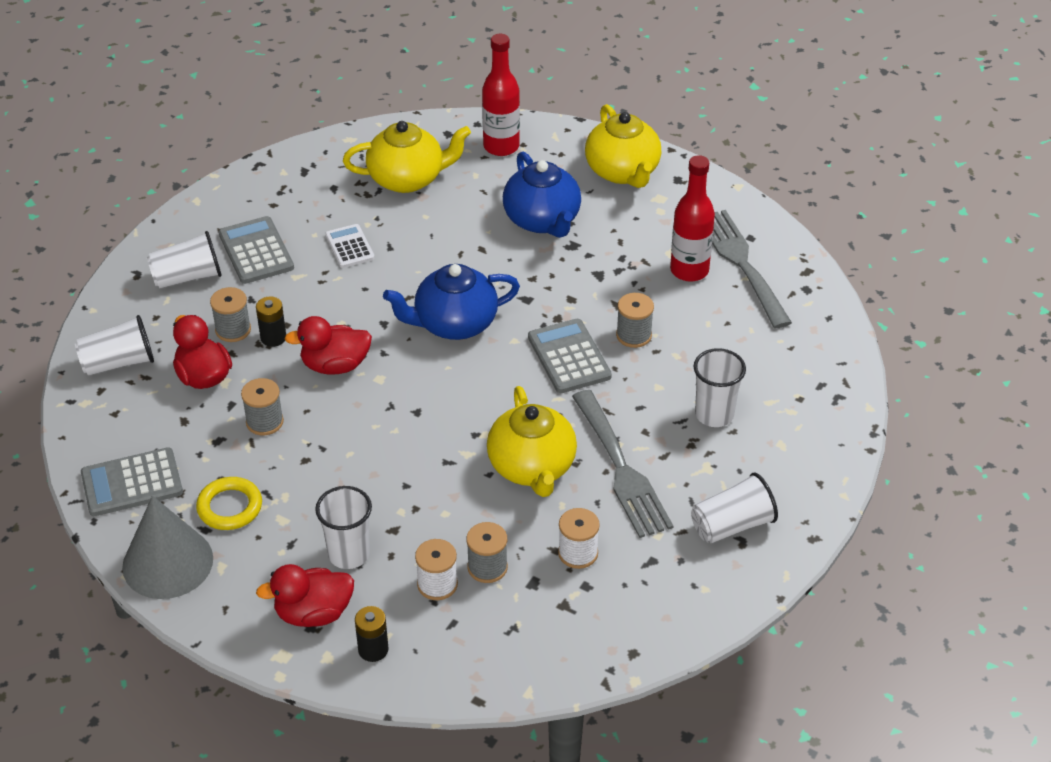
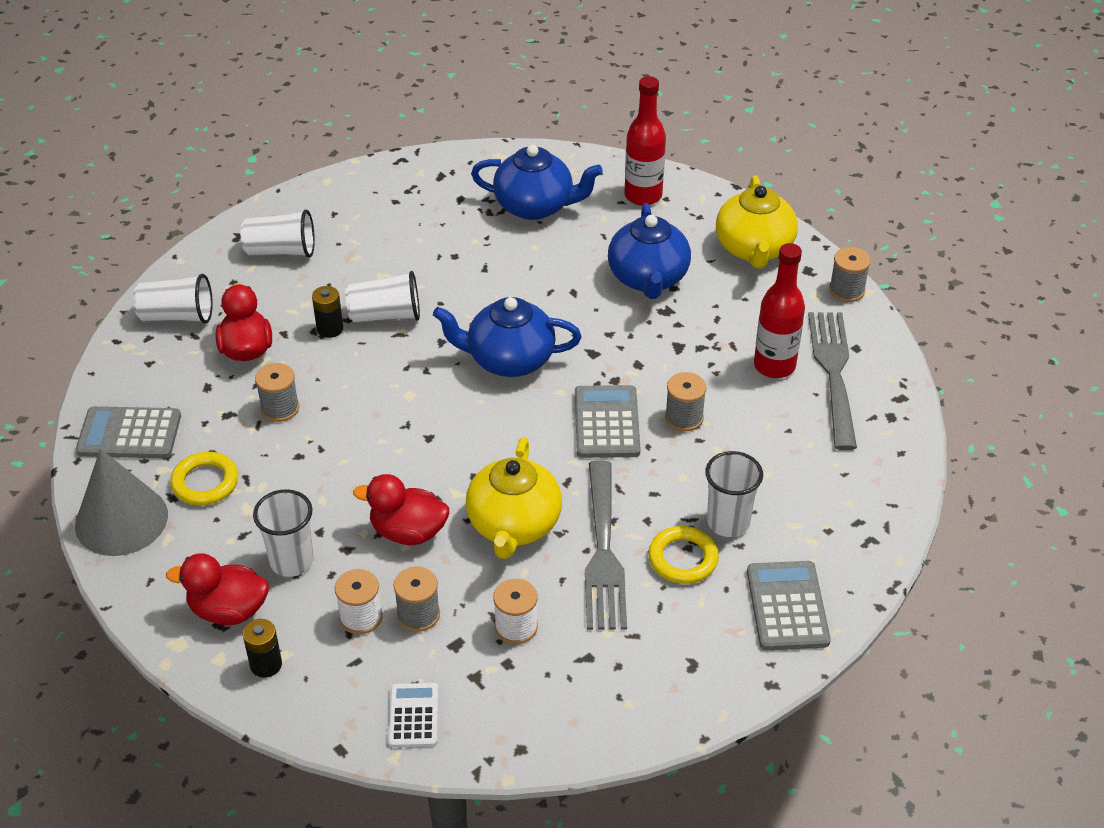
camera: 20 degrees right, 0 degrees up
grey spool [210,287,251,342] -> grey spool moved to [829,247,871,302]
grey calculator [219,216,294,284] -> grey calculator moved to [747,561,831,650]
red duck [284,316,372,375] -> red duck moved to [353,474,449,545]
white calculator [325,224,375,268] -> white calculator moved to [388,683,439,747]
yellow teapot [343,121,471,193] -> blue teapot [471,145,603,220]
white cup [691,473,778,544] -> white cup moved to [345,271,420,323]
none -> yellow ring [649,526,719,584]

